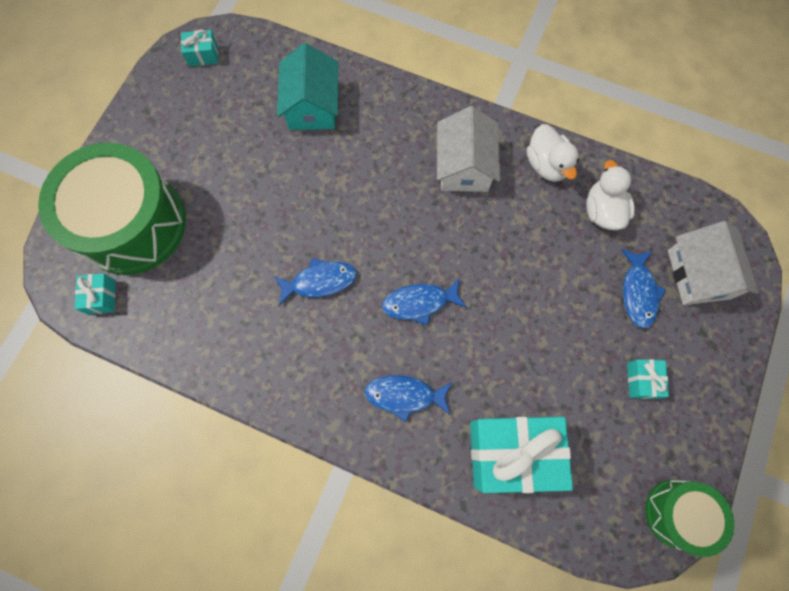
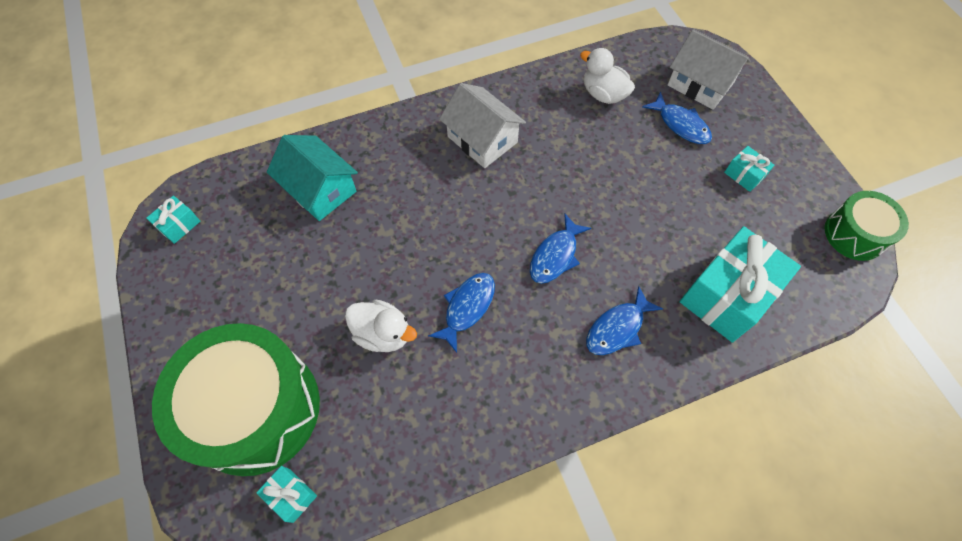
camera: 45 degrees left, 10 degrees down
white duck [527,124,579,182] -> white duck moved to [345,300,417,352]

